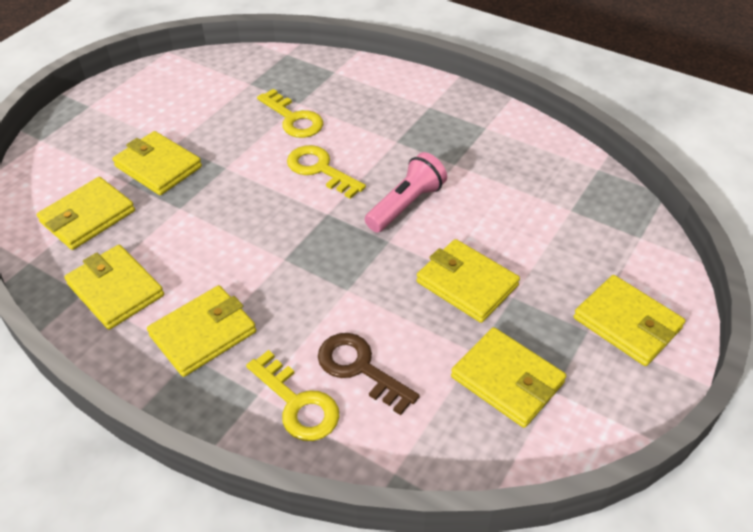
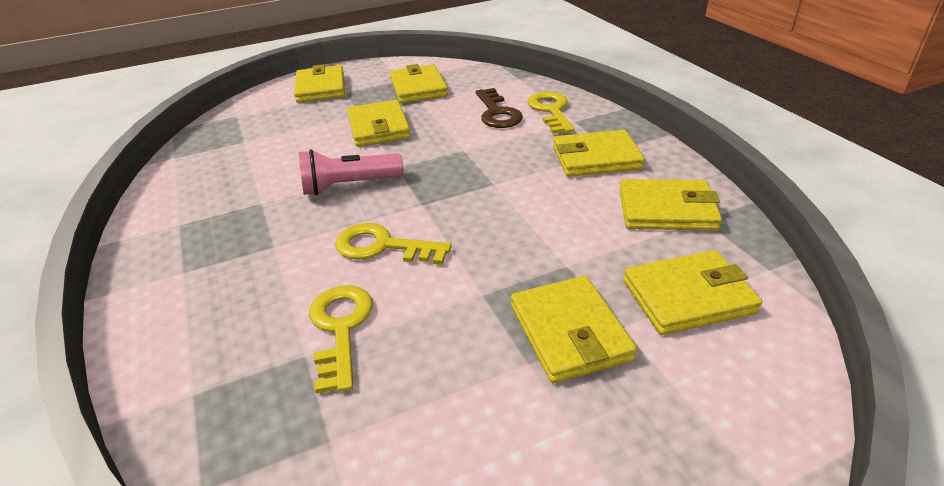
camera: 145 degrees left, 10 degrees down
yellow wallet [64,245,164,330] -> yellow wallet turned 75 degrees counterclockwise [619,179,722,231]
yellow key [287,145,366,199] -> yellow key turned 120 degrees clockwise [335,223,452,265]

